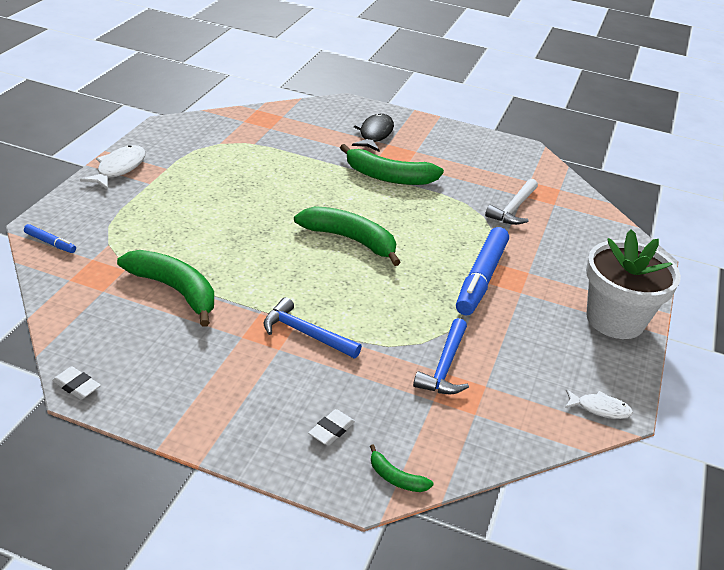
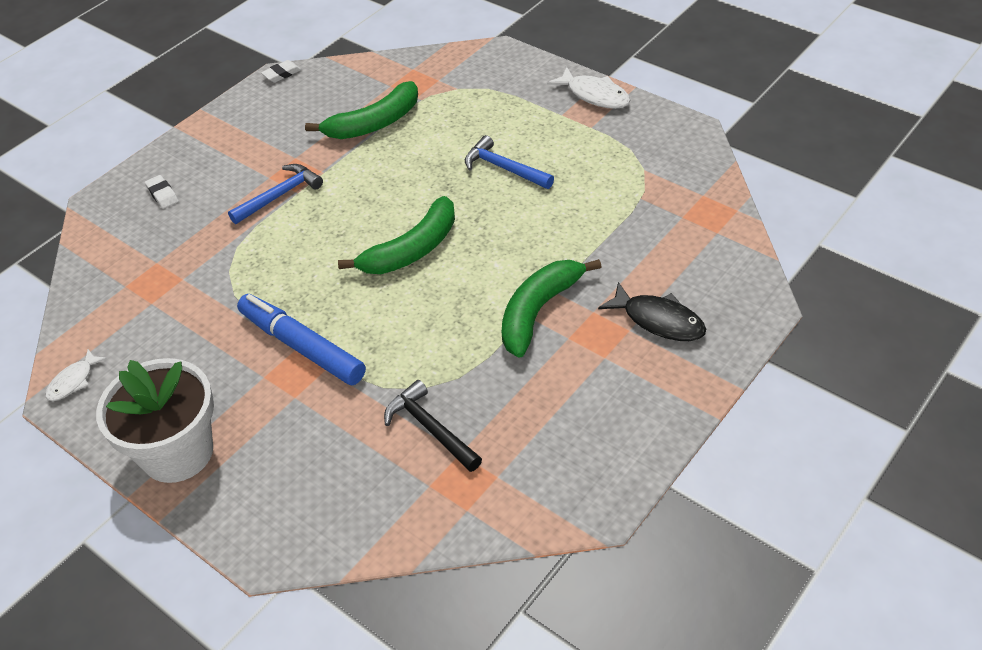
camera: 115 degrees right, 10 degrees up
blue marker [24,224,76,253] -> none
green banana [370,444,434,492] -> none
blue hammer [413,318,469,394] -> blue hammer moved to [465,135,554,189]
white hammer [485,179,538,225] -> black hammer [384,380,482,472]

